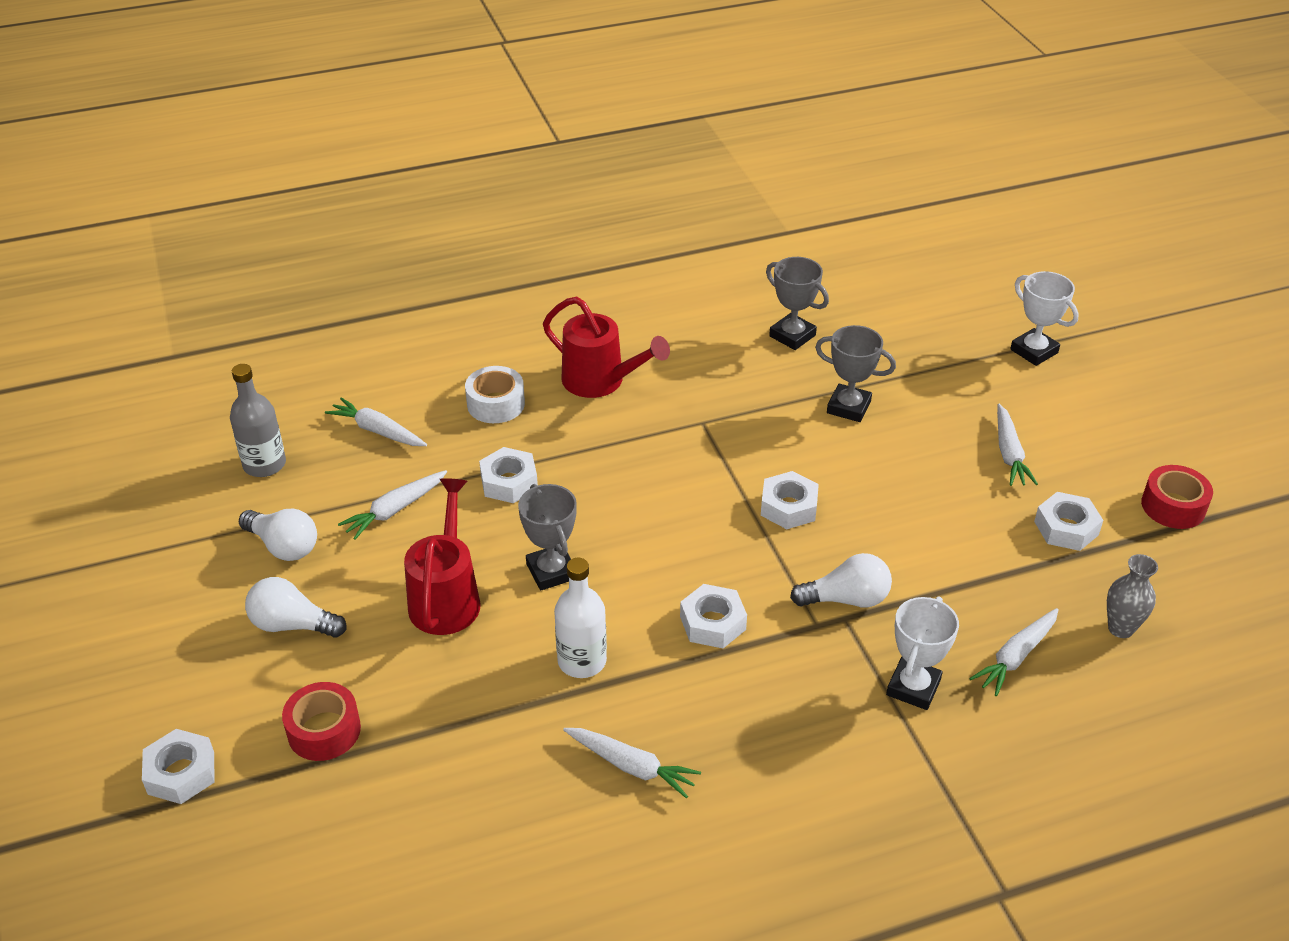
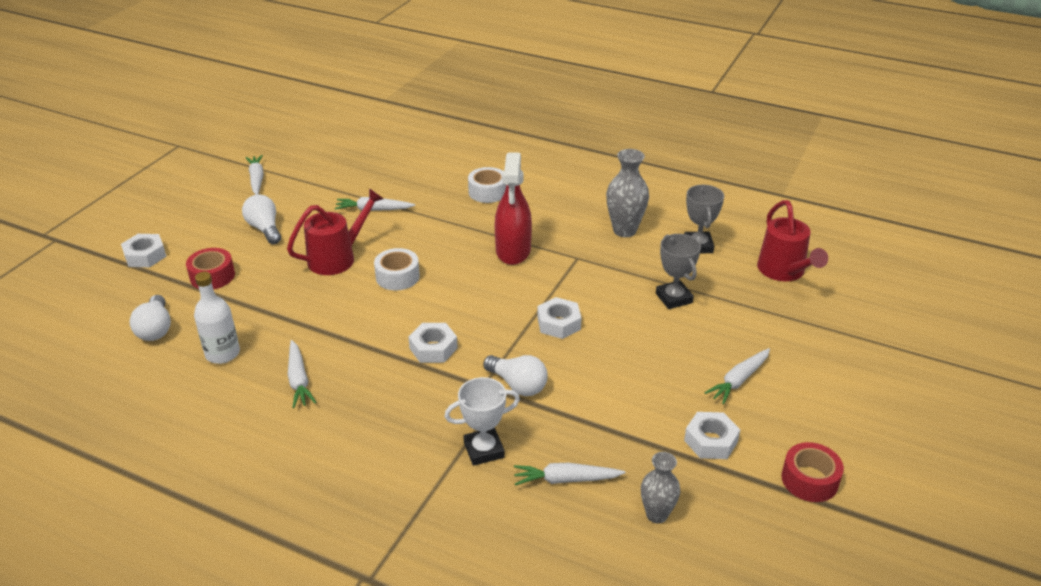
camera: 45 degrees right, 5 degrees down
grey bottle [230,364,286,477] -> none
white light bulb [239,509,317,561] -> white light bulb moved to [129,295,171,341]
white carrot [325,397,427,446] -> white carrot moved to [245,155,264,195]
white nut [479,447,538,503] -> none
grey trophy [518,484,577,591] -> white tape [374,248,420,290]
red watering can [543,297,670,398] -> red watering can moved to [757,200,828,281]
white bottle [554,558,607,678] -> white bottle moved to [194,271,240,364]
white trophy [1010,271,1079,366] -> none
none -> red spray bottle [495,152,532,265]
none -> grey vase [606,149,649,237]

